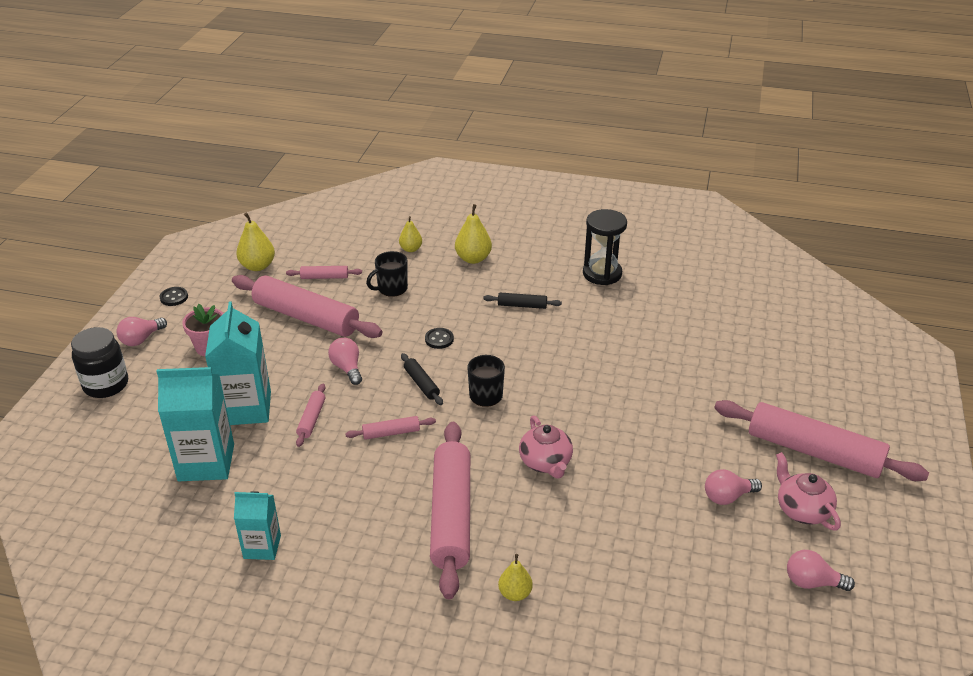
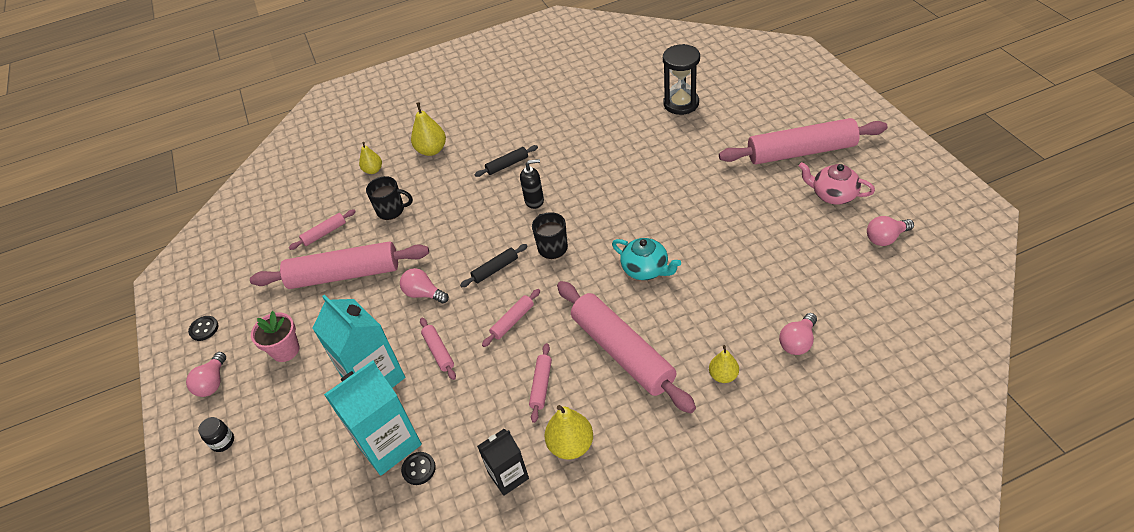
camera: 30 degrees left, 10 degrees up
black jar [71,327,128,398] -> black jar [198,417,234,452], size x0.51
turquoise carton [234,491,281,560] -> black carton [477,429,529,496]
yellow pear [236,212,275,271] -> yellow pear moved to [544,405,593,460]
black mug [366,251,408,297] -> black mug turned 105 degrees counterclockwise [366,176,413,220]
black rolling pin [401,353,443,405] -> black rolling pin turned 60 degrees counterclockwise [460,244,527,287]
black button [425,328,454,349] -> black button moved to [401,452,436,485]
pink teapot [519,416,573,479] -> turquoise teapot [612,238,681,280]
black hourglass [583,209,627,285] -> black hourglass moved to [663,44,700,115]
pink light bulb [705,469,762,505] -> pink light bulb moved to [779,313,817,355]
none -> black soap dispenser [520,159,544,209]
none -> pink rolling pin [529,343,552,423]

